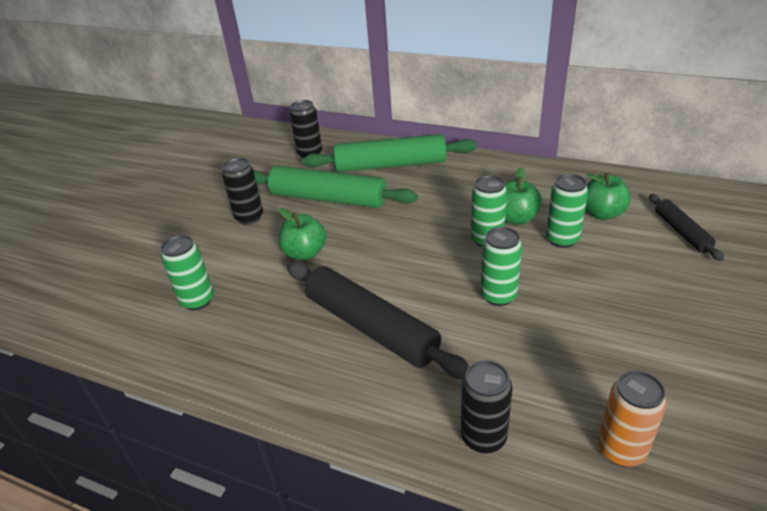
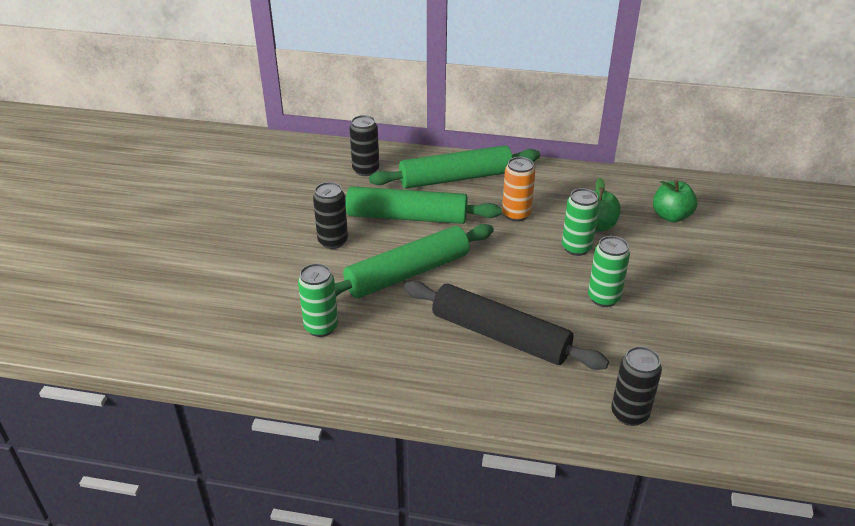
camera: 15 degrees left, 0 degrees up
green apple [278,208,326,260] -> green rolling pin [335,224,494,298]
green can [546,174,588,248] -> none
orange can [598,371,667,467] -> orange can moved to [502,157,535,222]
black rolling pin [649,194,724,261] -> none

